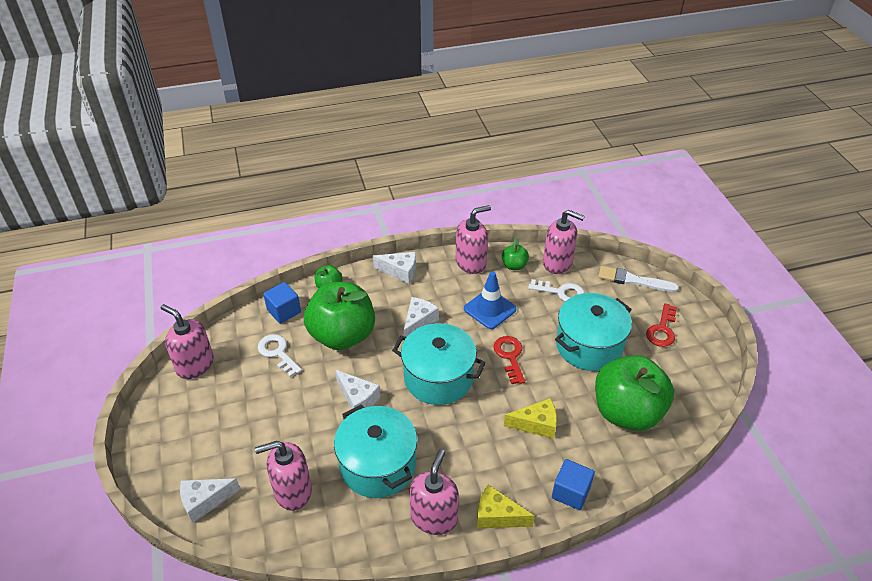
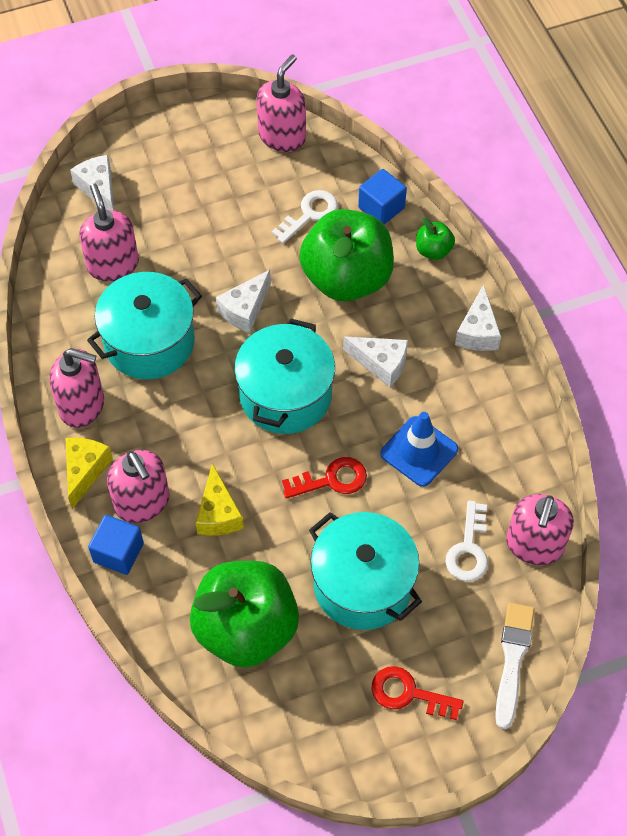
camera: 85 degrees right, 15 degrees up
pink soap dispenser [456,205,491,274] -> pink soap dispenser moved to [107,450,170,523]
green apple [502,238,529,270] -> none

